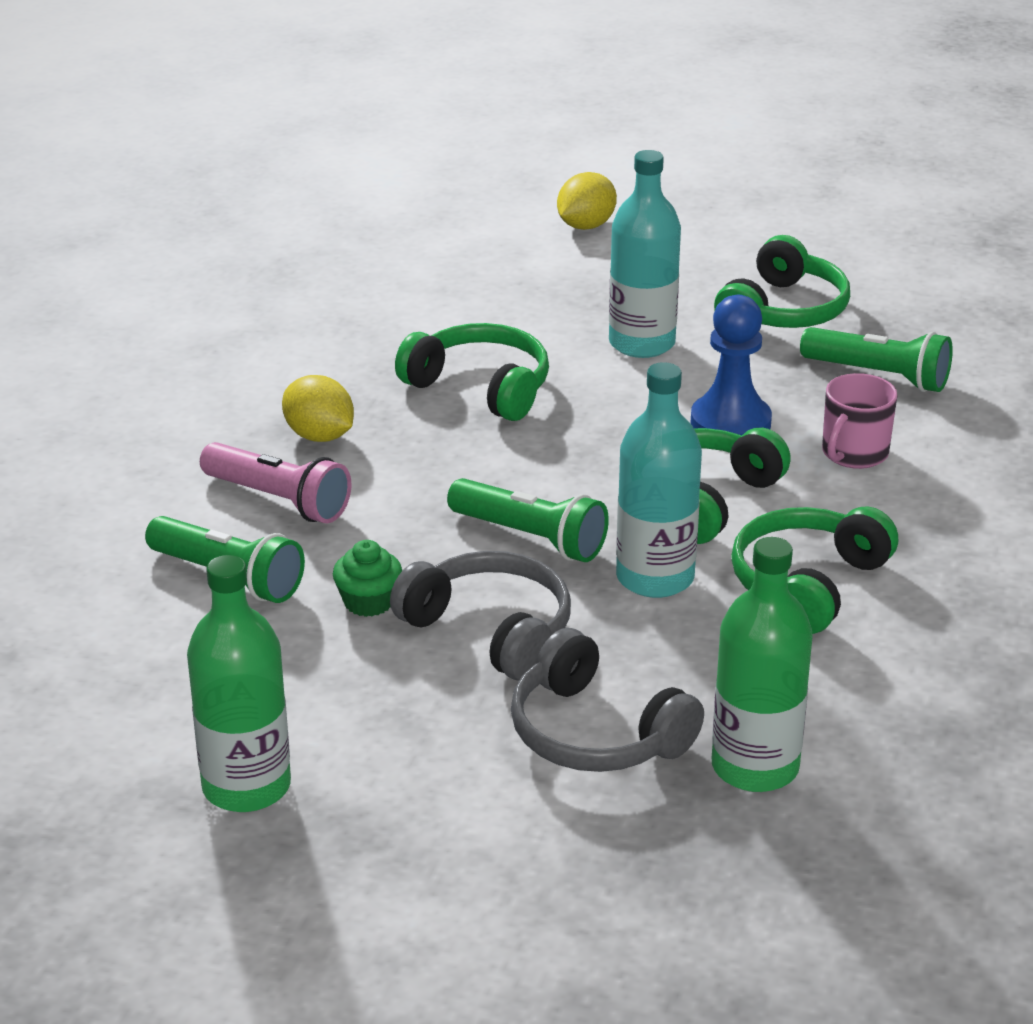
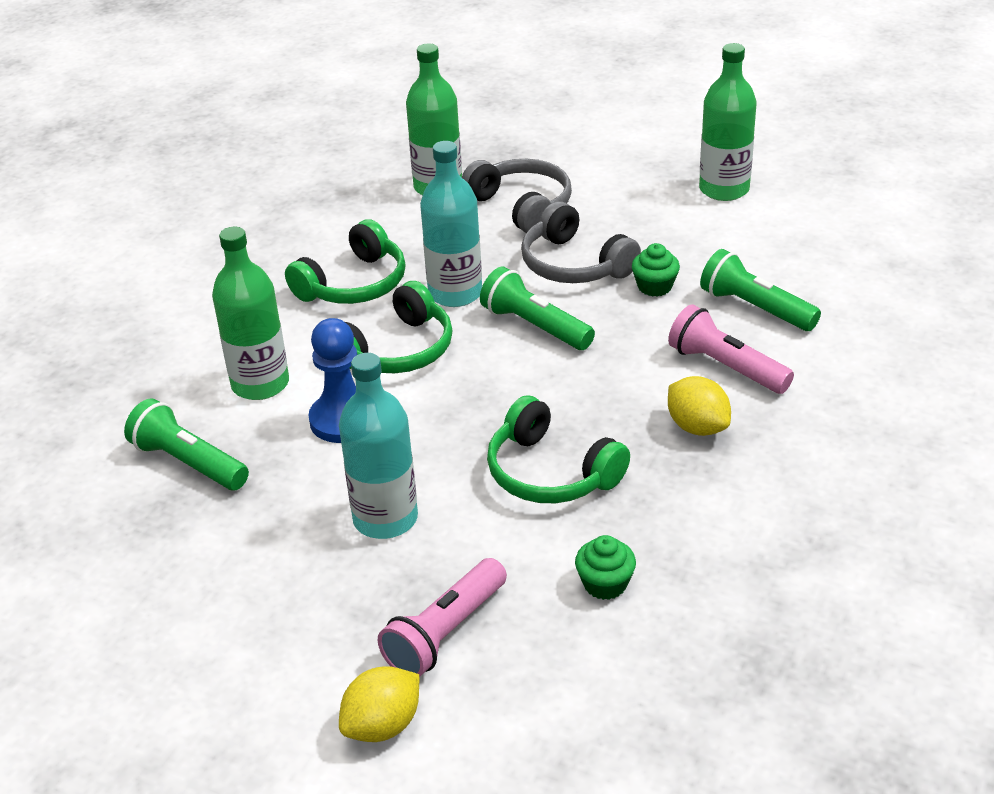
camera: 170 degrees left, 5 degrees up
green headphones [714,235,850,328] -> none
pink mug [822,373,897,469] -> green bottle [212,227,289,400]
none -> pink flashlight [377,558,507,677]
none -> green cupcake [575,535,636,600]

